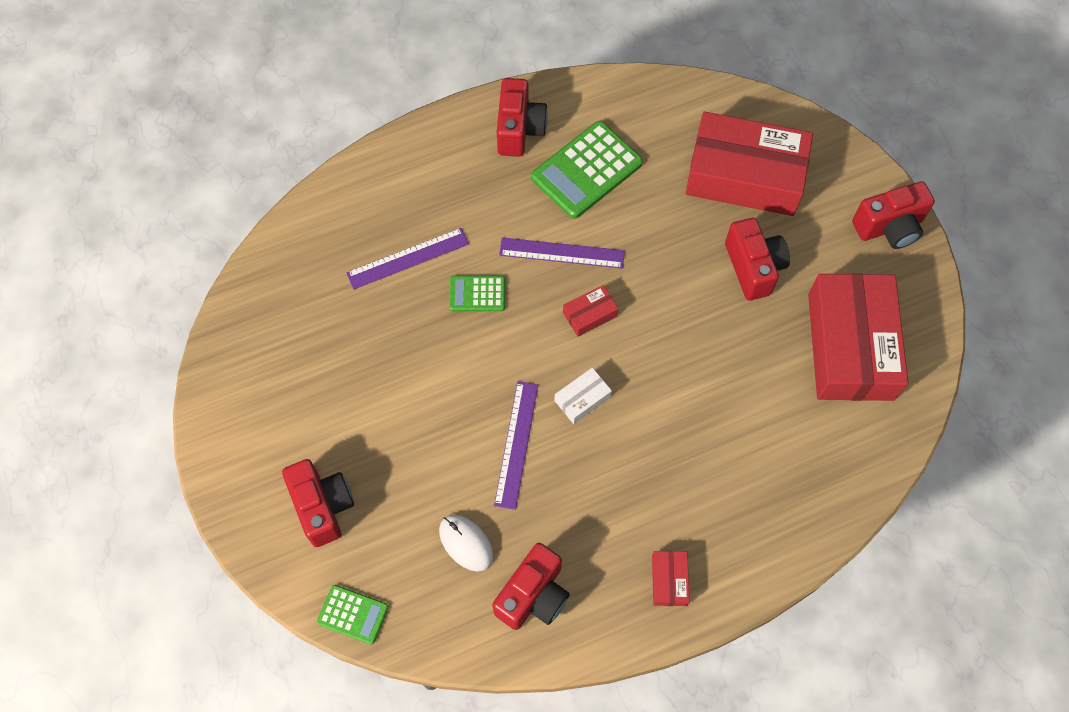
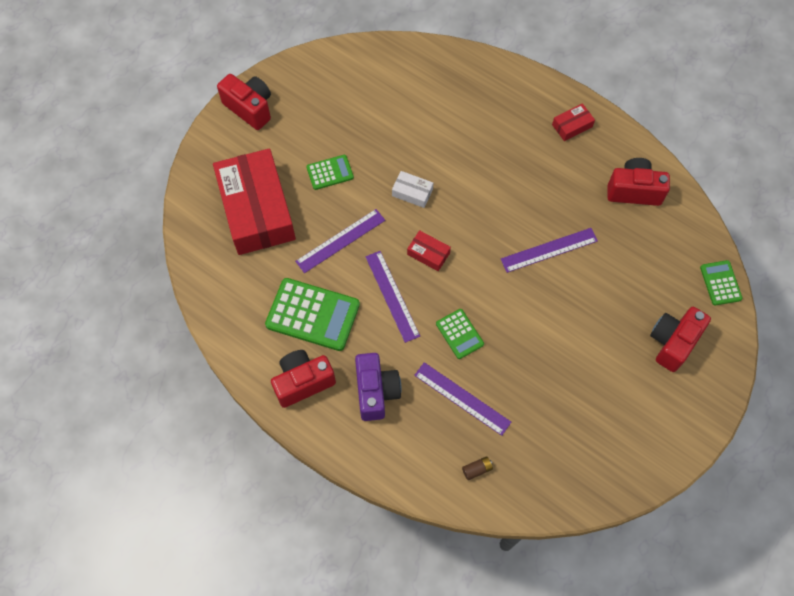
camera: 120 degrees left, 0 degrees up
white mouse [439,515,493,572] -> none
white box [554,368,612,424] -> white box moved to [392,171,433,208]
red camera [725,218,790,301] -> green calculator [306,155,354,190]
red box [808,273,908,401] -> none
none -> purple ruler [295,209,385,273]
none -> purple camera [355,353,401,421]
none -> brown battery [462,456,493,480]

